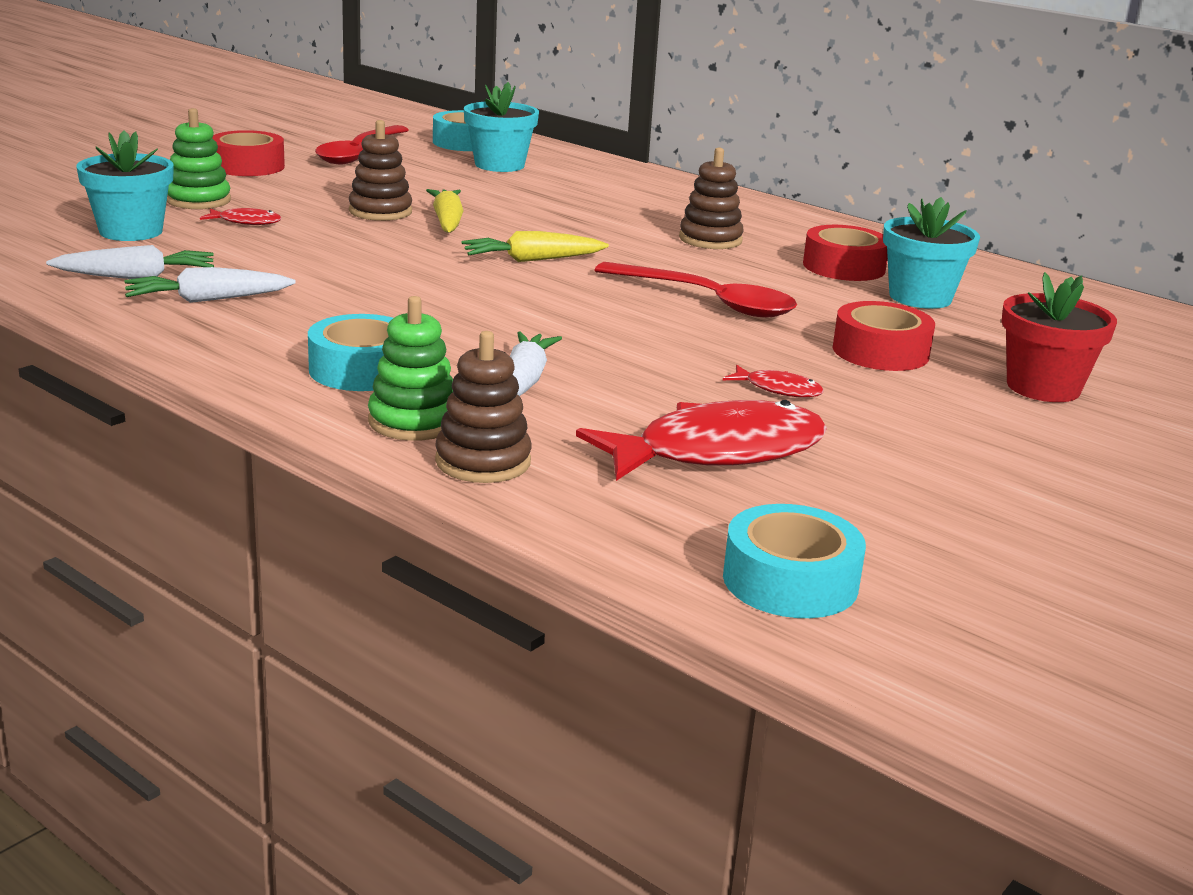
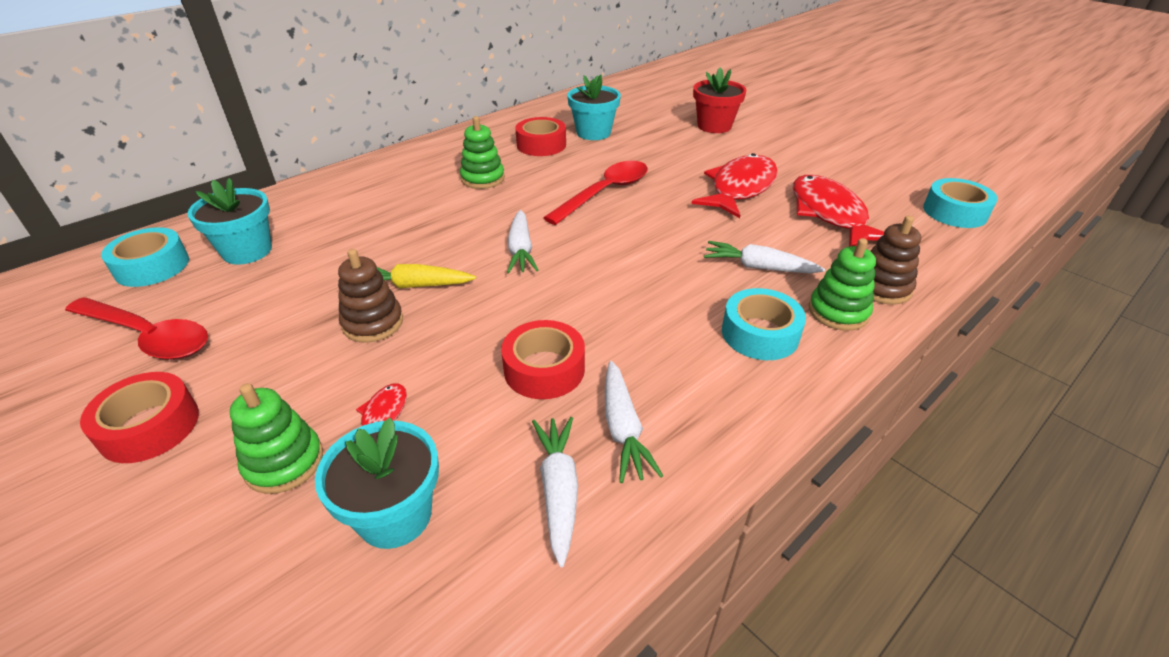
camera: 80 degrees left, 15 degrees up
yellow carrot [462,231,609,262] -> white carrot [507,210,538,273]
brown stacking toy [679,148,744,249] -> green stacking toy [460,116,505,189]
red fish [723,365,824,398] -> red fish [691,153,778,218], size x2.31
red tape [833,301,935,371] -> red tape moved to [501,320,585,399]

